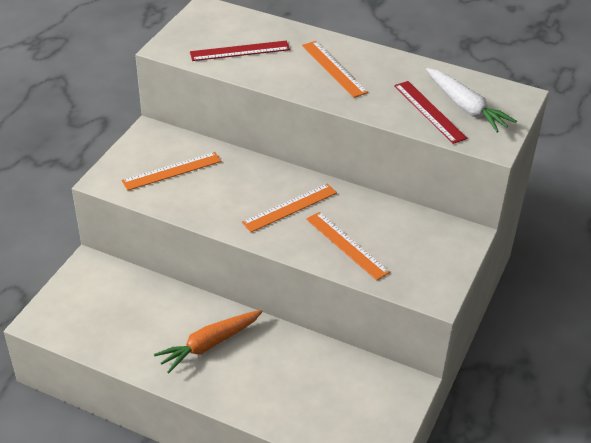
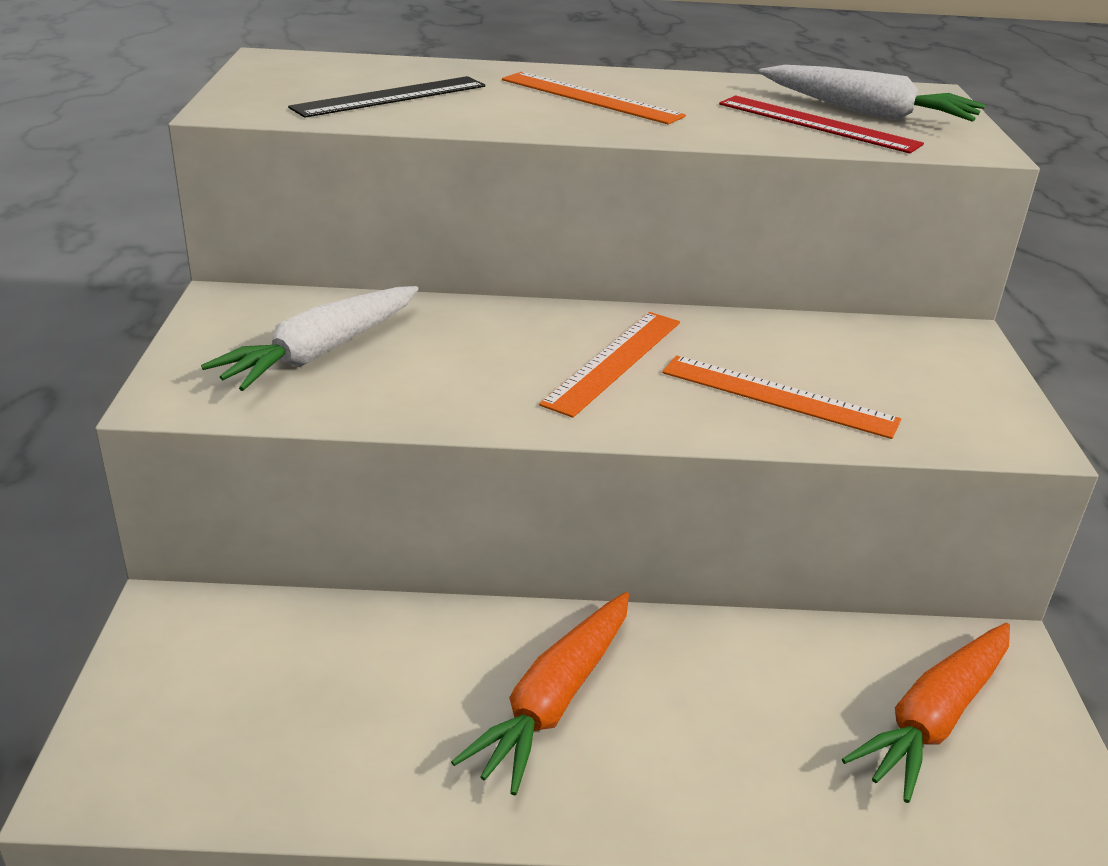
camera: 25 degrees left, 10 degrees down
orange ruler [122,152,222,191] -> white carrot [201,286,418,391]
red ruler [190,41,290,61] -> black ruler [288,76,485,118]
none -> orange carrot [842,623,1010,803]

